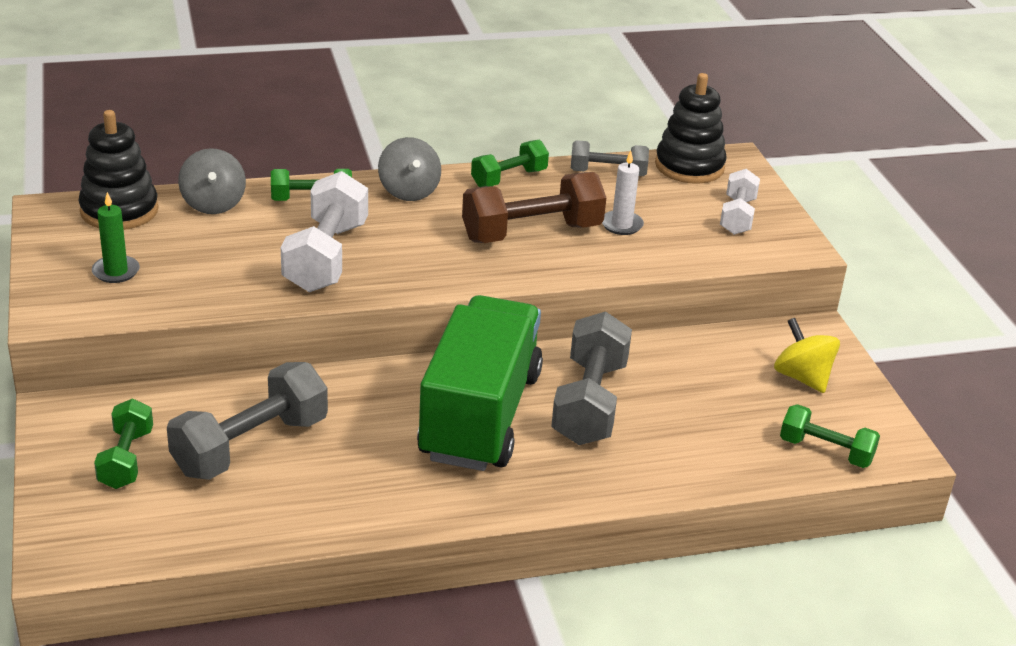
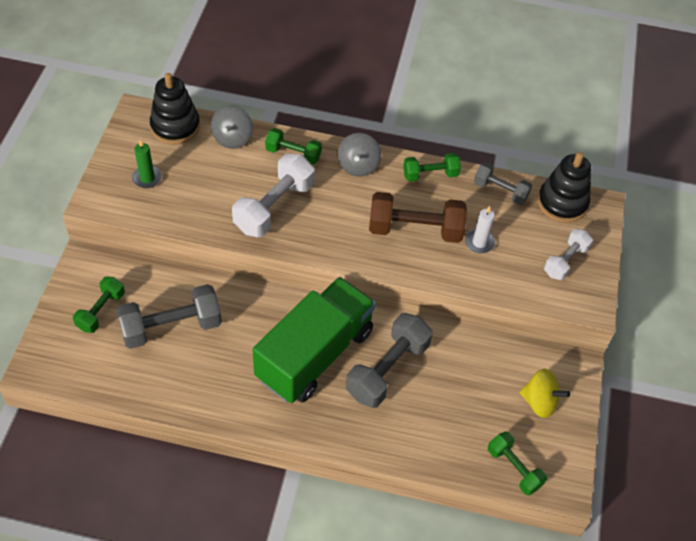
camera: 25 degrees right, 20 degrees up
yellow spinning top [774,318,840,393] -> yellow spinning top turned 120 degrees clockwise [519,369,570,418]

